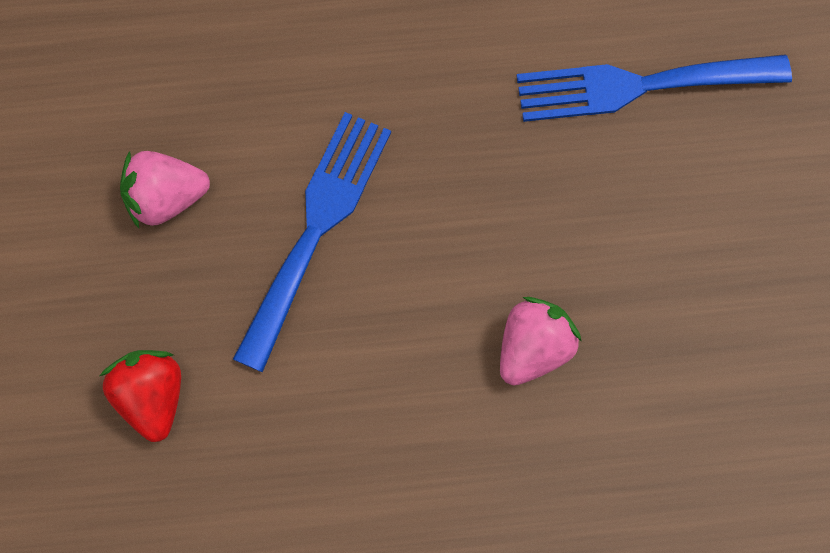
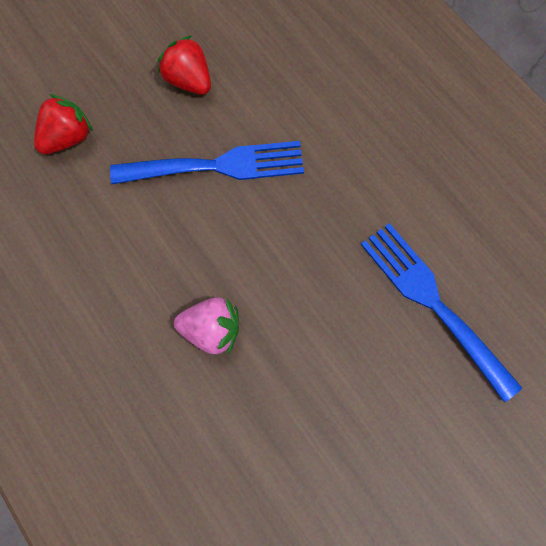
camera: 60 degrees right, 0 degrees up
pink strawberry [120,151,210,228] -> red strawberry [158,35,211,95]

